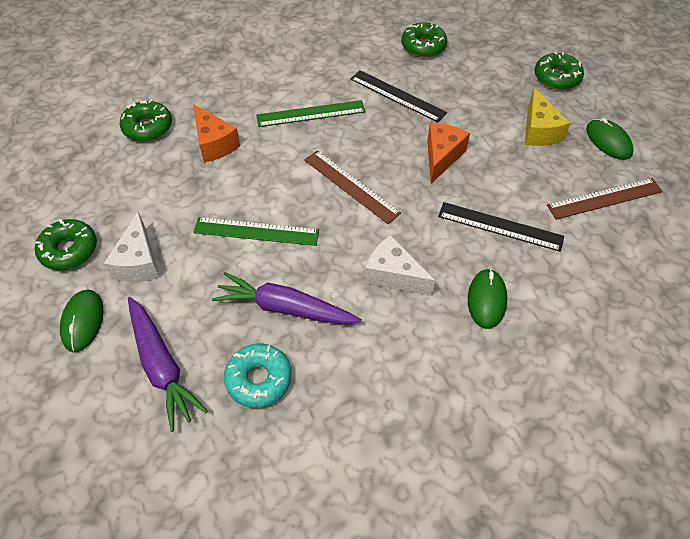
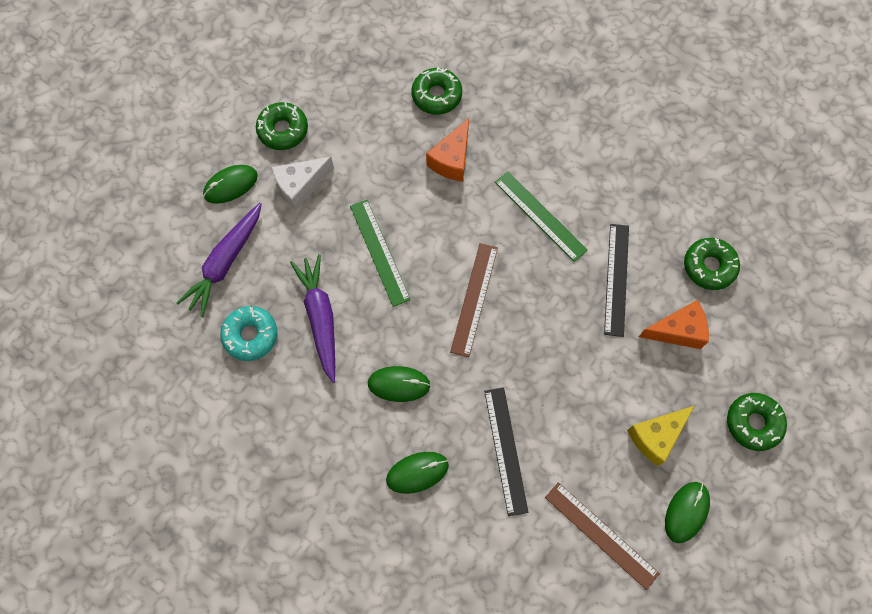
camera: 60 degrees right, 15 degrees up
white cheese [365,235,436,296] -> green mouse [368,366,431,402]
orange cheese [427,123,470,183] -> orange cheese moved to [639,300,709,349]

